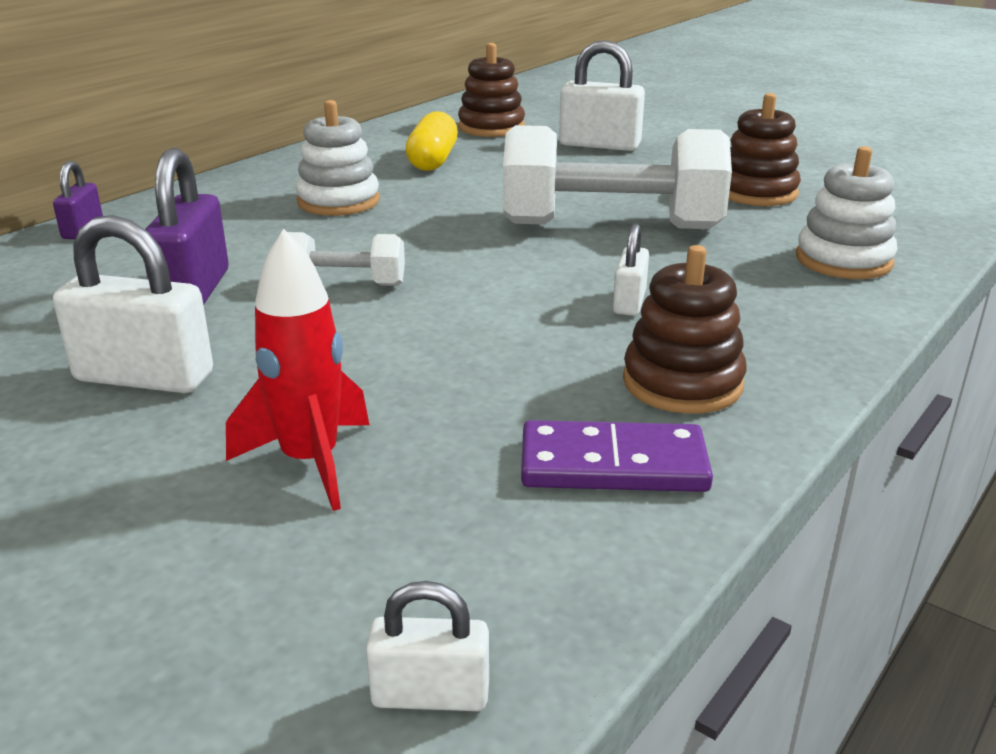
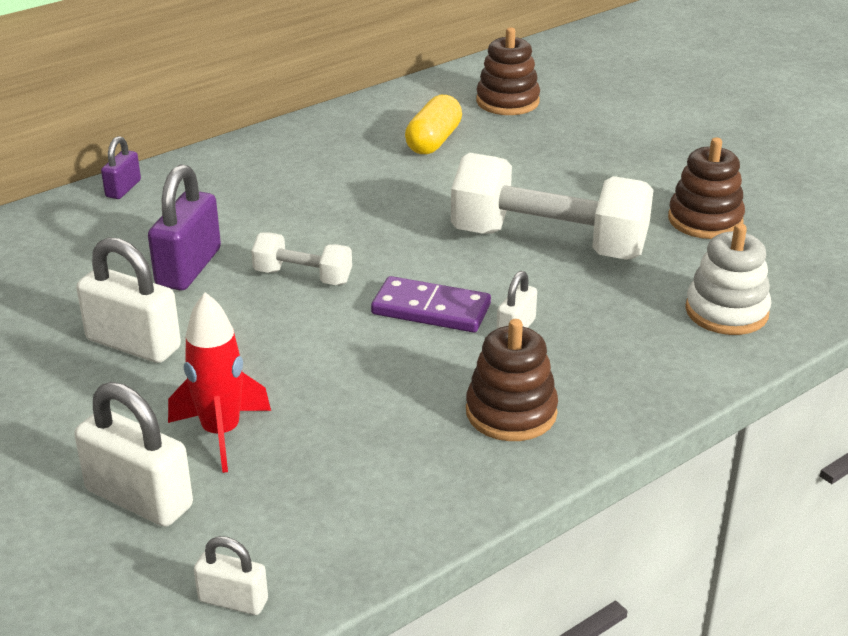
camera: 15 degrees right, 5 degrees up
white stacking toy [296,100,380,216] -> none
purple domino [521,420,713,492] -> purple domino moved to [371,276,491,333]
white padlock [559,40,645,151] -> white padlock moved to [74,382,193,527]

